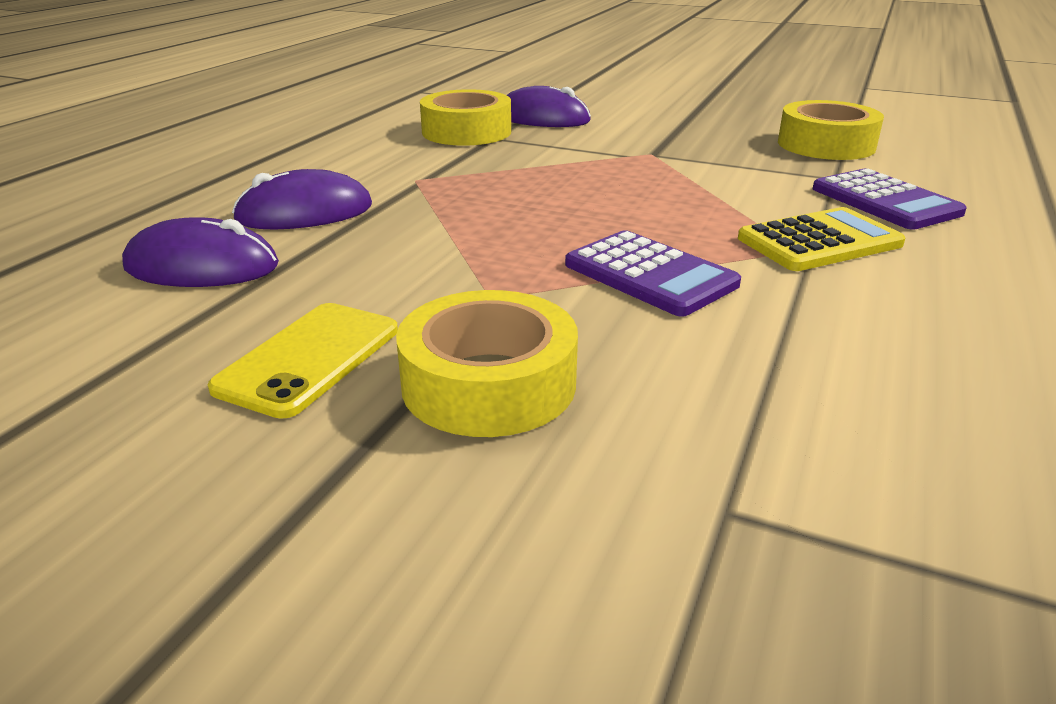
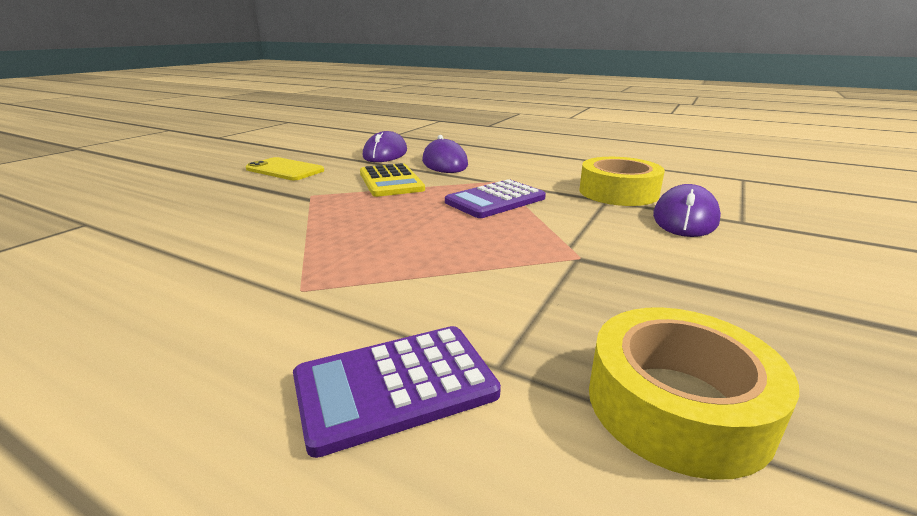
camera: 95 degrees right, 5 degrees down
yellow tape [396,290,578,437] -> none
purple calculator [565,230,741,317] -> purple calculator moved to [445,179,546,218]
yellow calculator [738,207,906,271] -> yellow calculator moved to [360,163,425,197]

